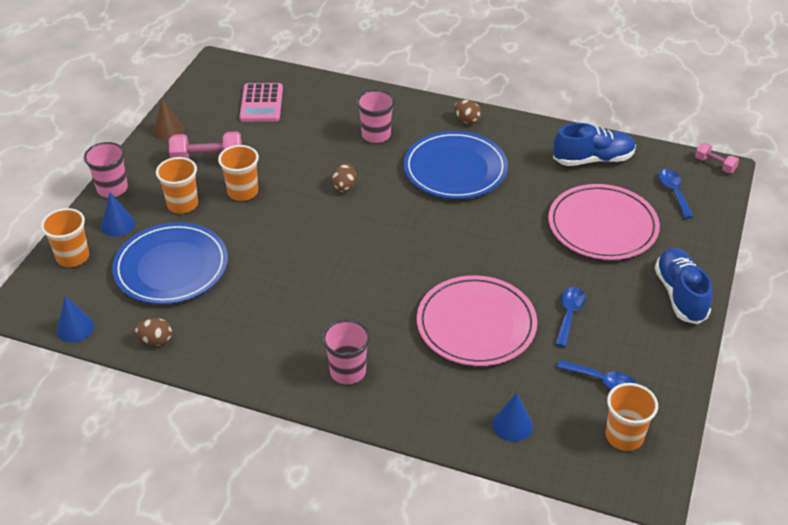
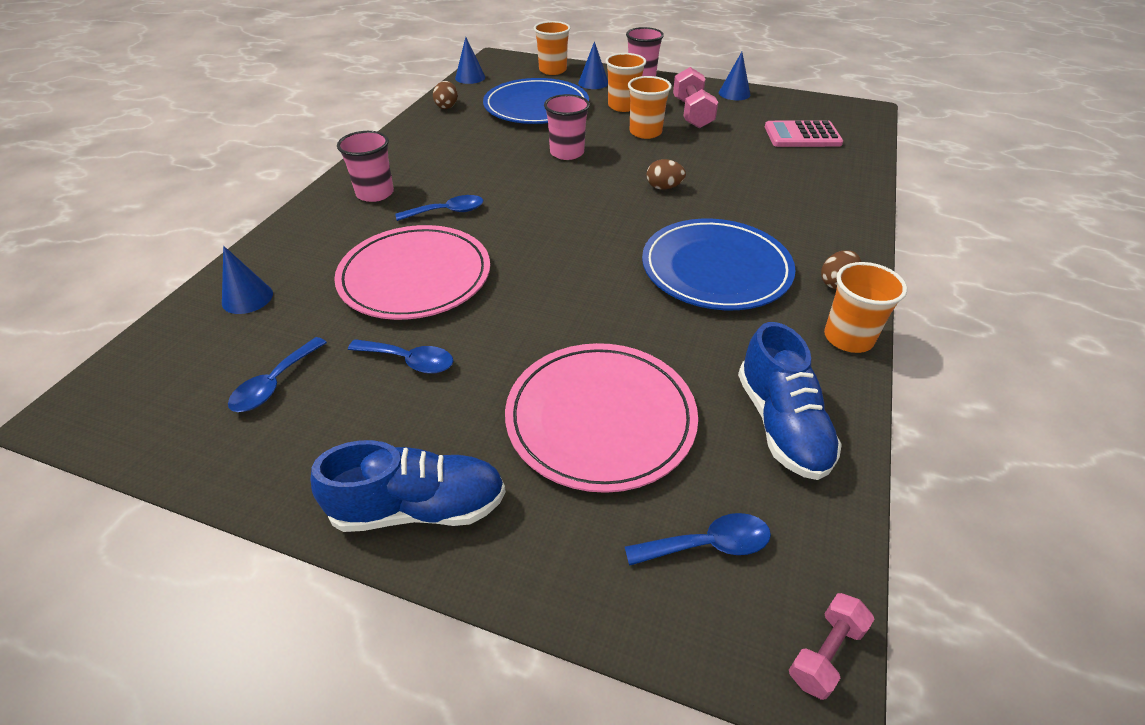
camera: 90 degrees right, 0 degrees up
brown cone [153,99,184,141] -> blue cone [719,52,750,100]
pink cup [357,90,395,143] -> pink cup moved to [544,94,590,160]
orange cup [606,383,658,451] -> orange cup moved to [824,262,907,353]
none -> blue spoon [395,195,483,221]

